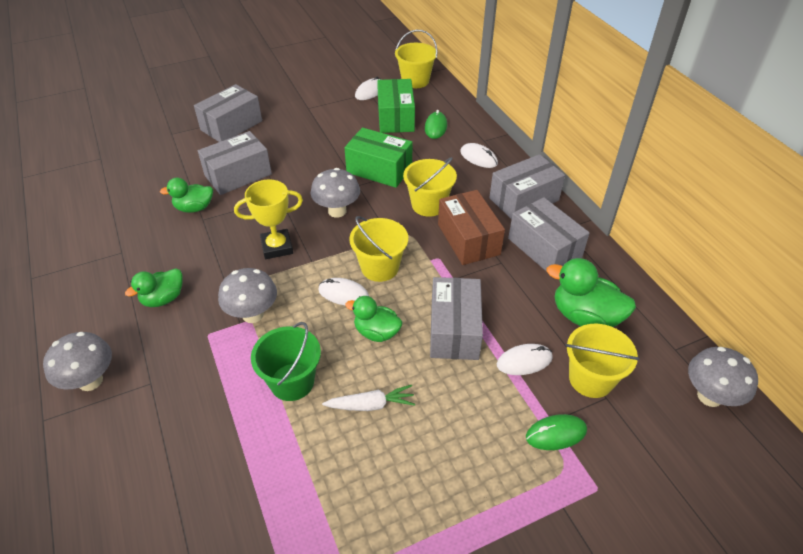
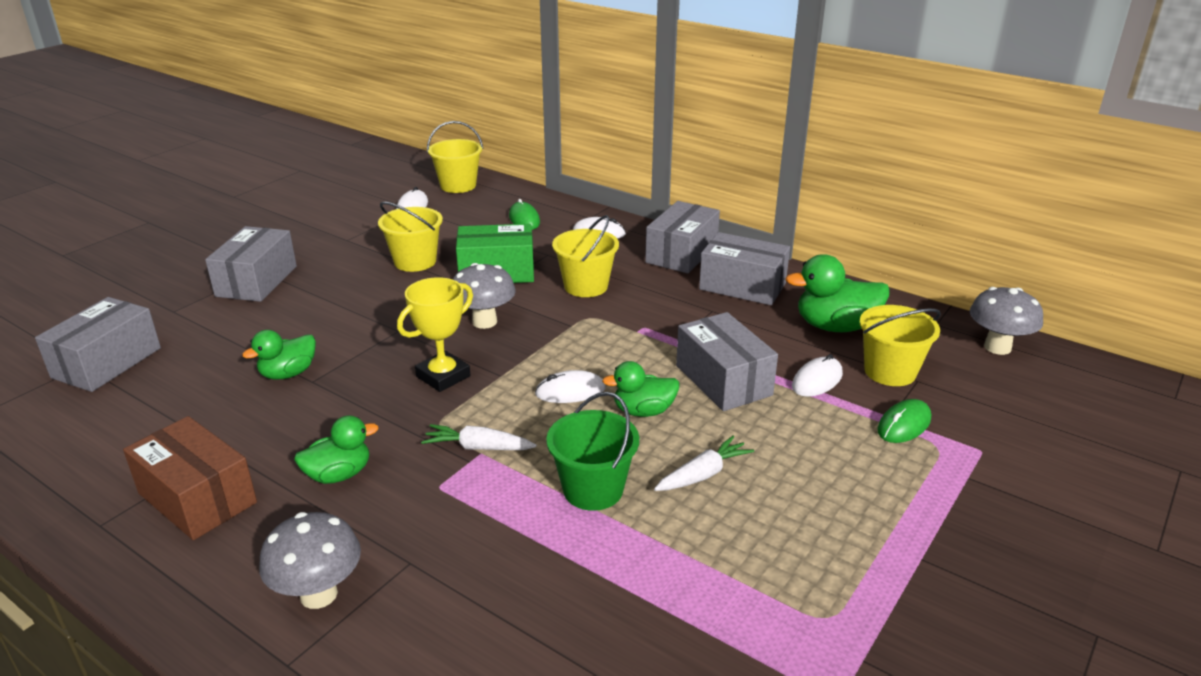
camera: 30 degrees left, 15 degrees down
green duck [125,268,183,307] -> green duck turned 135 degrees counterclockwise [294,415,379,484]
grey box [198,131,272,195] -> grey box moved to [35,297,161,392]
grey mushroom [218,268,277,323] -> white carrot [421,424,537,450]
yellow bucket [349,216,408,282] -> yellow bucket moved to [378,202,443,272]
green box [377,79,415,133] -> none
brown box [438,190,505,265] -> brown box moved to [123,416,257,540]

